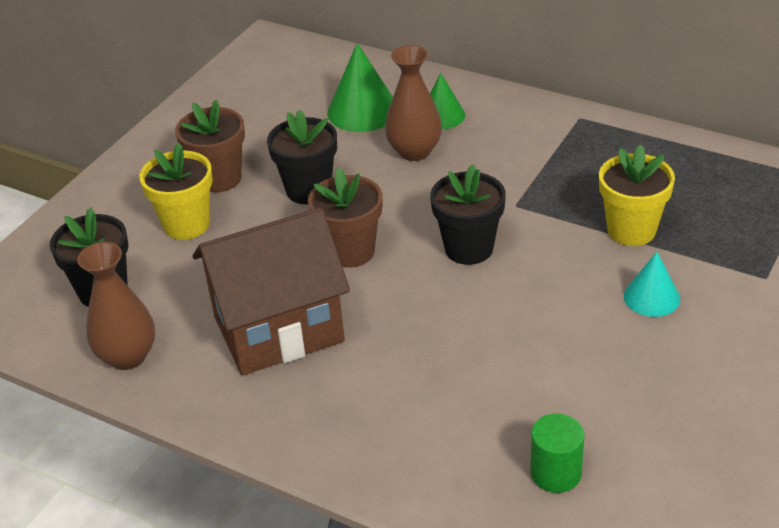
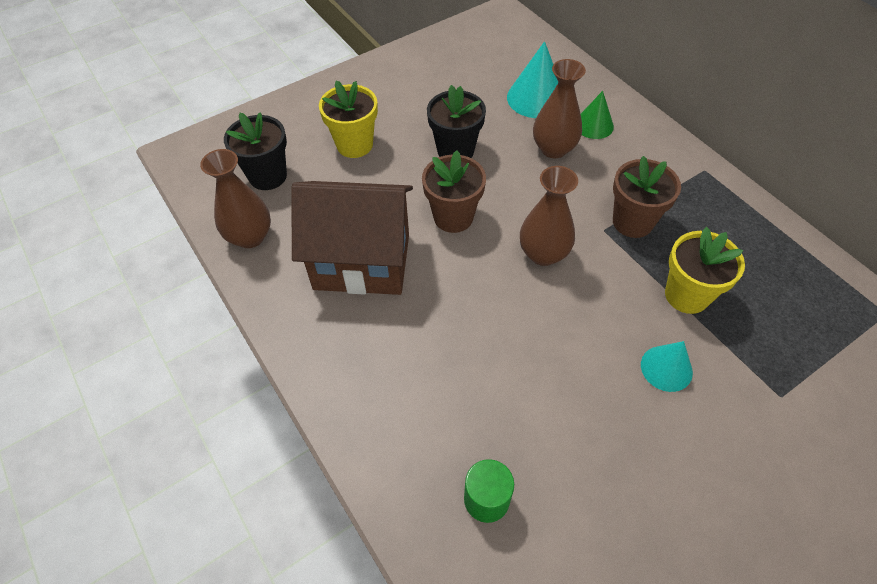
camera: 25 degrees right, 15 degrees up
brown flower pot [175,100,245,193] -> brown flower pot moved to [613,156,681,238]
green cone [327,43,393,132] -> turquoise cone [507,41,558,118]
black flower pot [430,164,506,265] -> brown vase [520,166,578,266]

